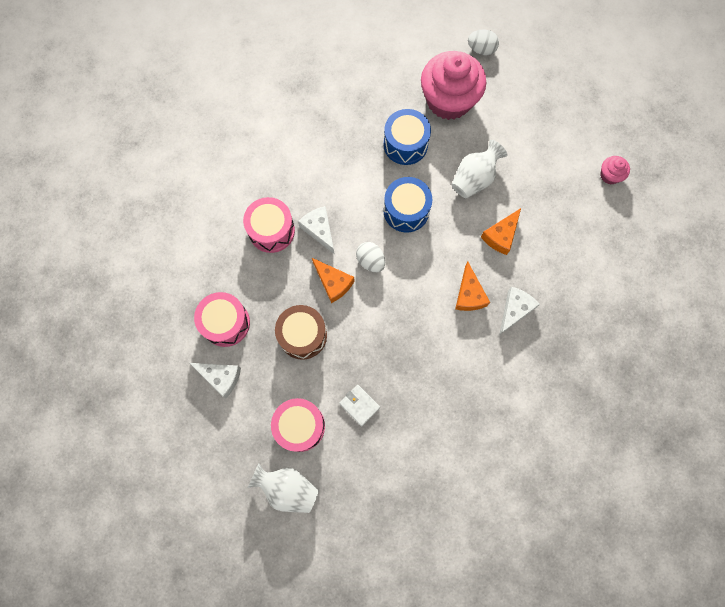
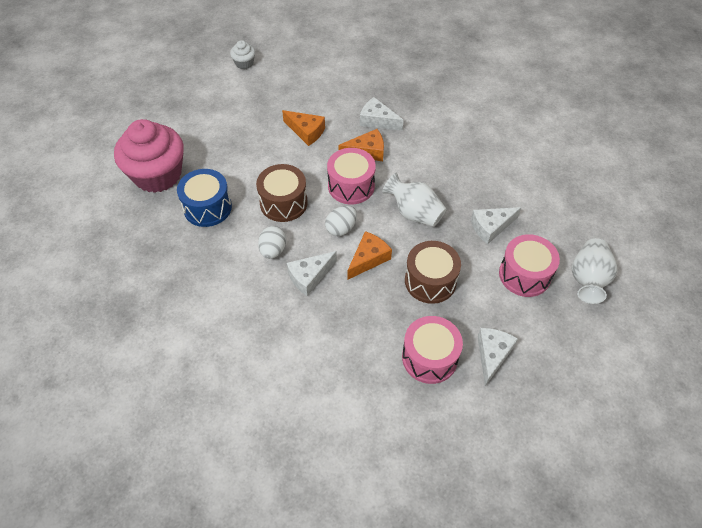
camera: 95 degrees left, 20 degrees down
pink drum [243,197,295,253] -> pink drum moved to [327,148,376,204]
white wallet [339,385,380,426] -> white cheese [471,207,522,244]
blue drum [384,177,432,233] -> brown drum [256,164,308,222]
white vase [452,140,508,198] -> white vase moved to [382,173,446,227]
white egg [468,29,499,55] -> white egg moved to [258,226,286,259]
pink cupcake [600,156,630,185] -> white cupcake [230,40,255,69]

